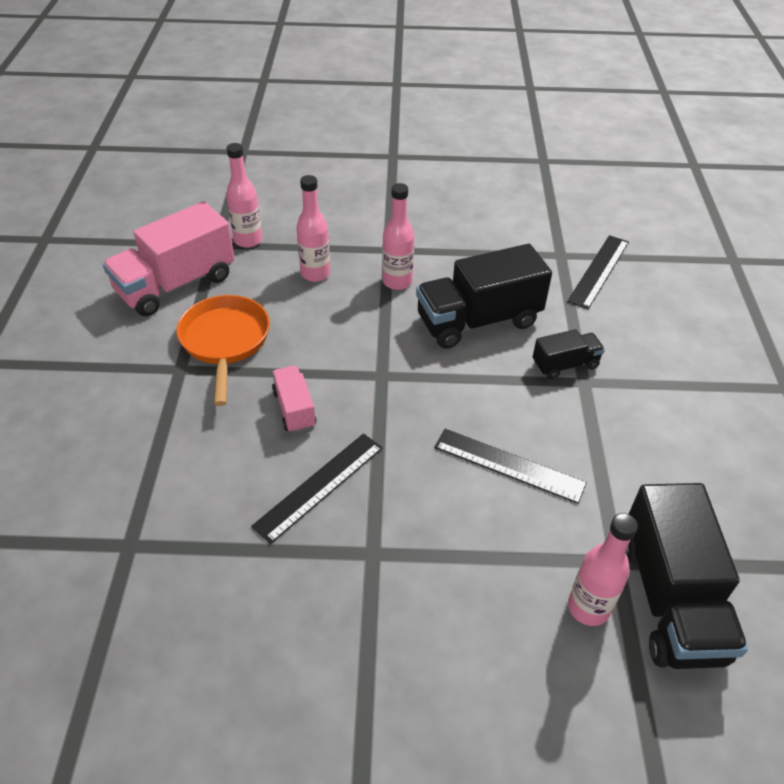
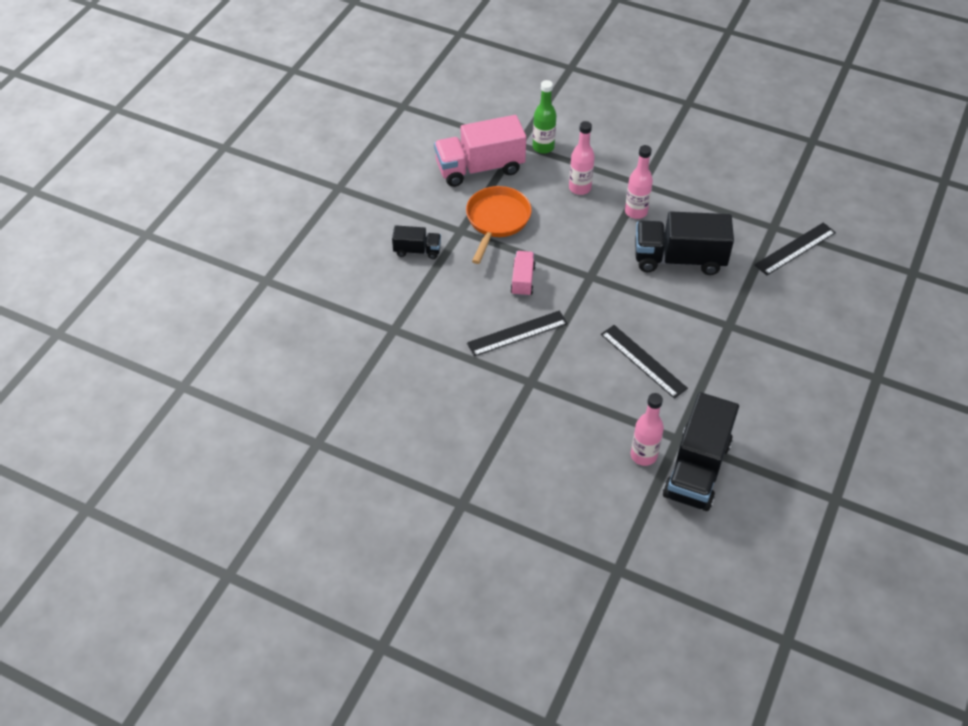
camera: 25 degrees right, 5 degrees up
pink bottle [226,143,262,248] -> green bottle [533,80,556,154]
black truck [533,329,605,380] -> black truck moved to [392,225,441,259]

